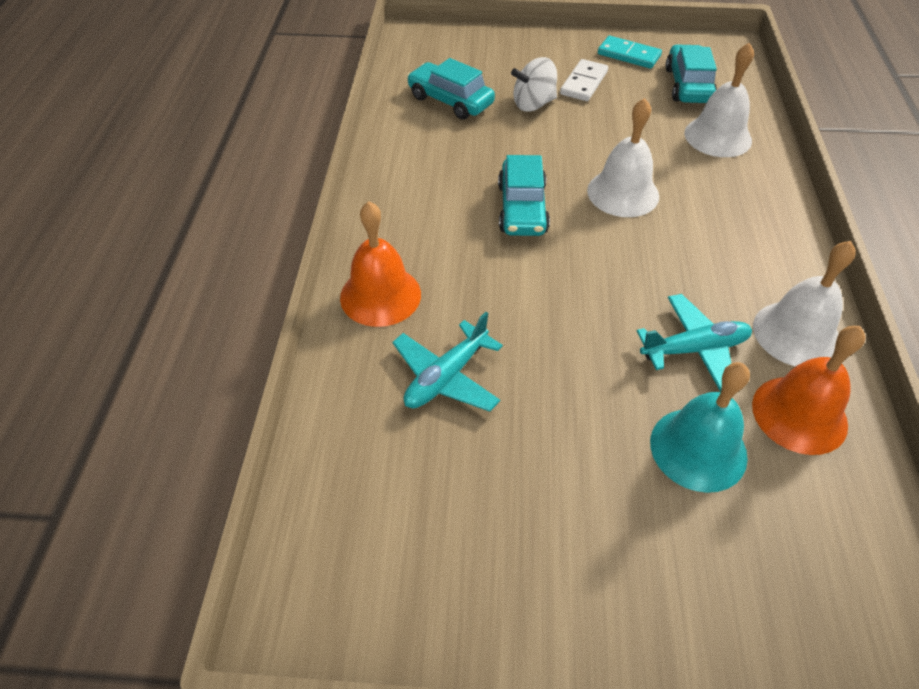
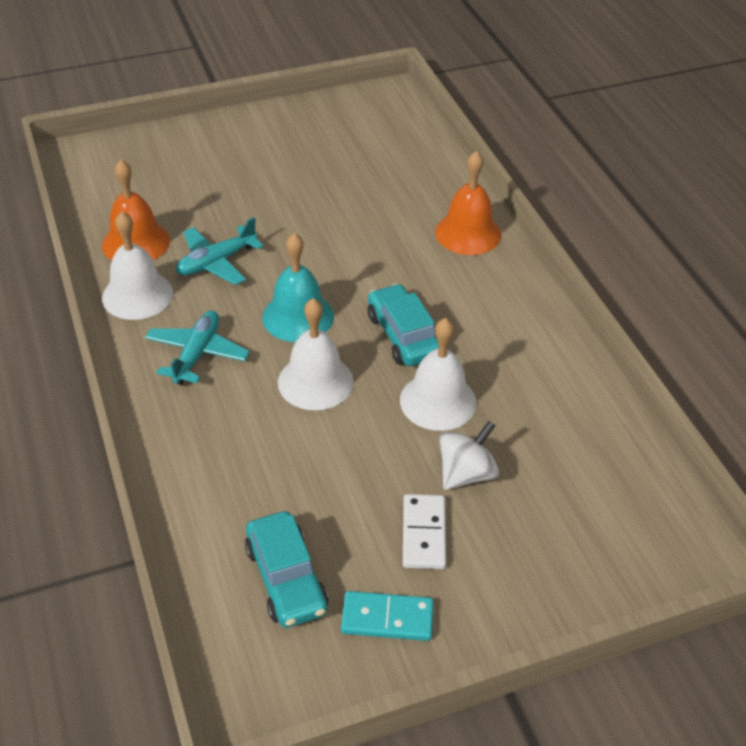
camera: 155 degrees right, 5 degrees down
turquoise plane [392,312,503,412] -> turquoise plane moved to [145,310,250,385]
turquoise car [407,58,495,120] -> none
turquoise bell [650,362,750,493] -> turquoise bell moved to [262,233,334,342]
white bell [684,43,754,157] -> white bell moved to [400,318,477,431]

